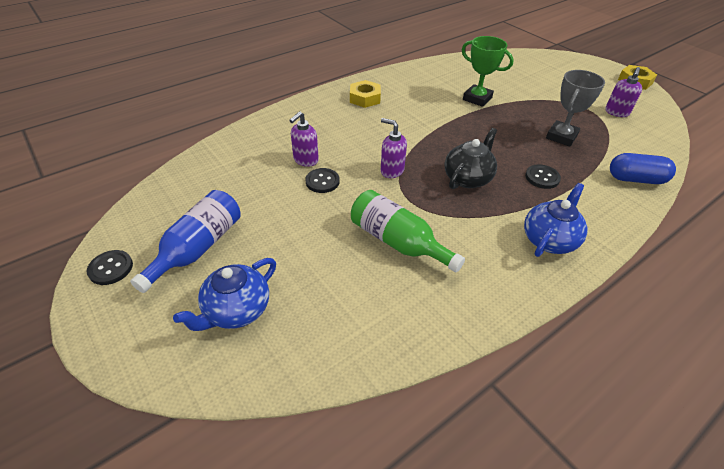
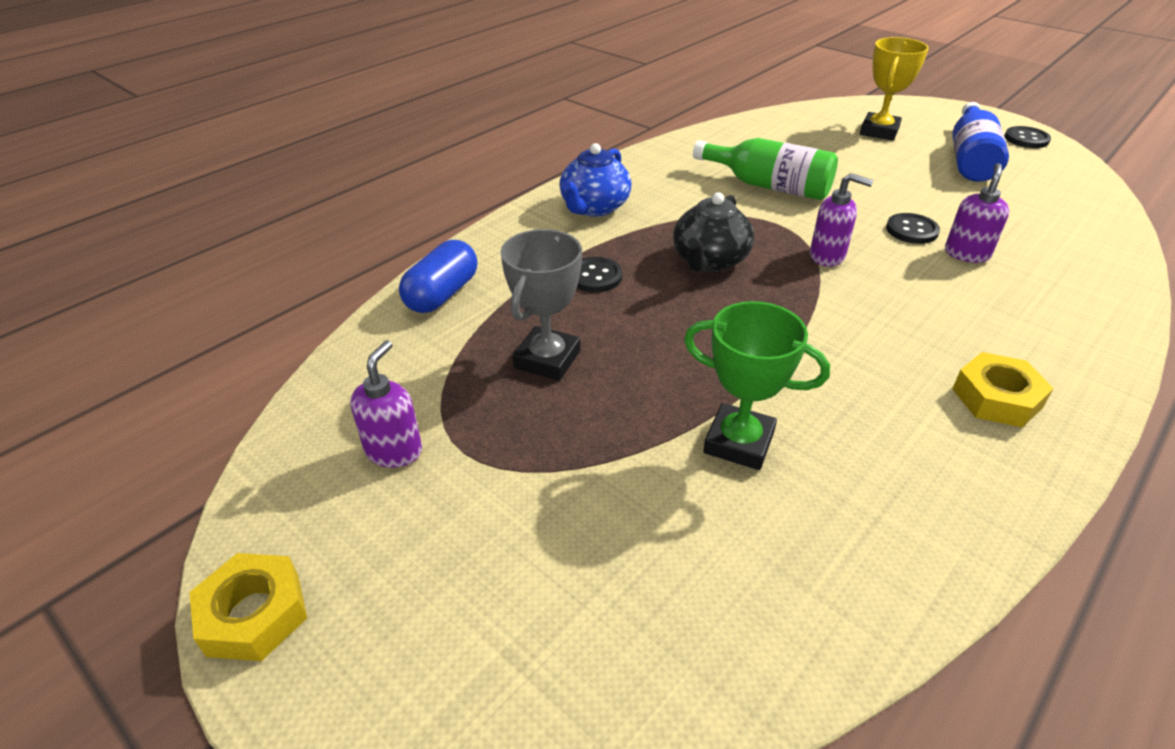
camera: 170 degrees right, 5 degrees down
blue teapot [173,258,276,331] -> yellow trophy [860,37,929,140]
blue capsule [610,153,676,184] -> blue capsule turned 60 degrees counterclockwise [399,240,478,313]

